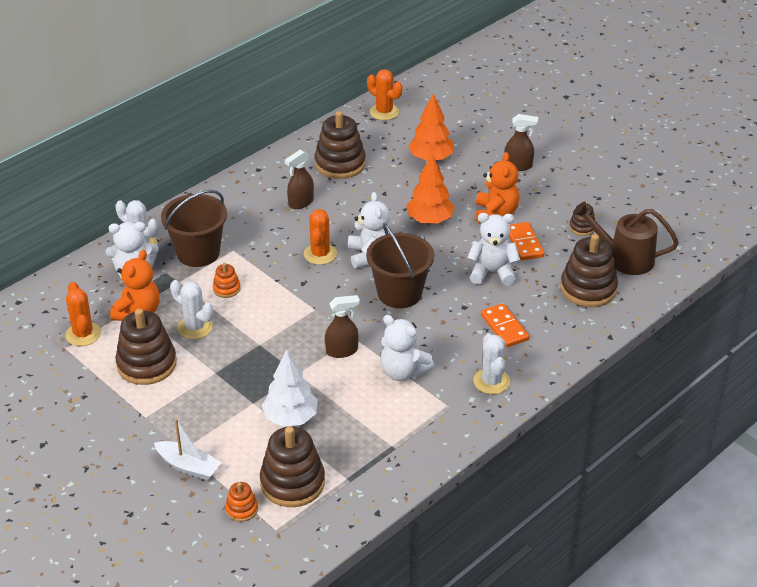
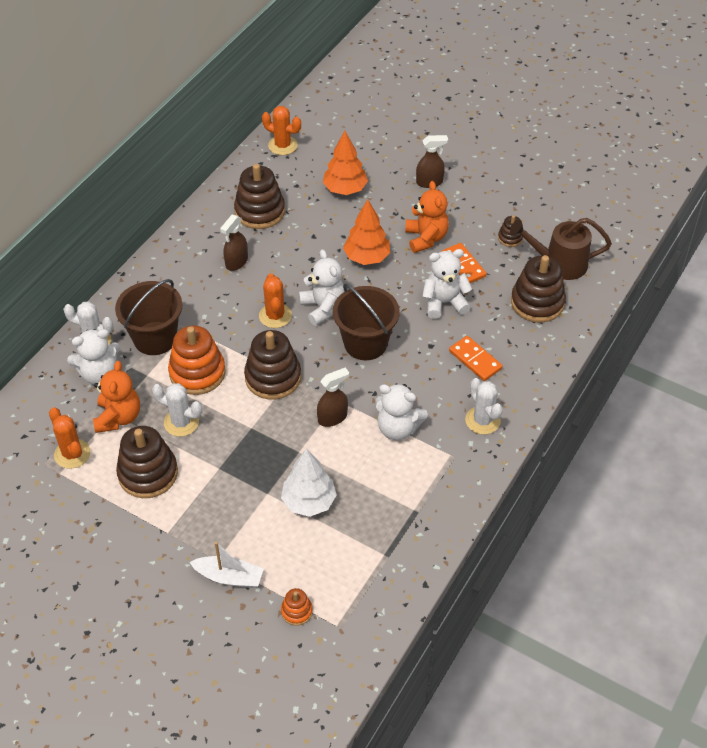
camera: 15 degrees left, 10 degrees up
orange stacking toy [213,263,241,298] -> orange stacking toy [168,326,226,395], size x2.05
brown stacking toy [260,426,325,507] -> brown stacking toy moved to [244,330,301,399]

